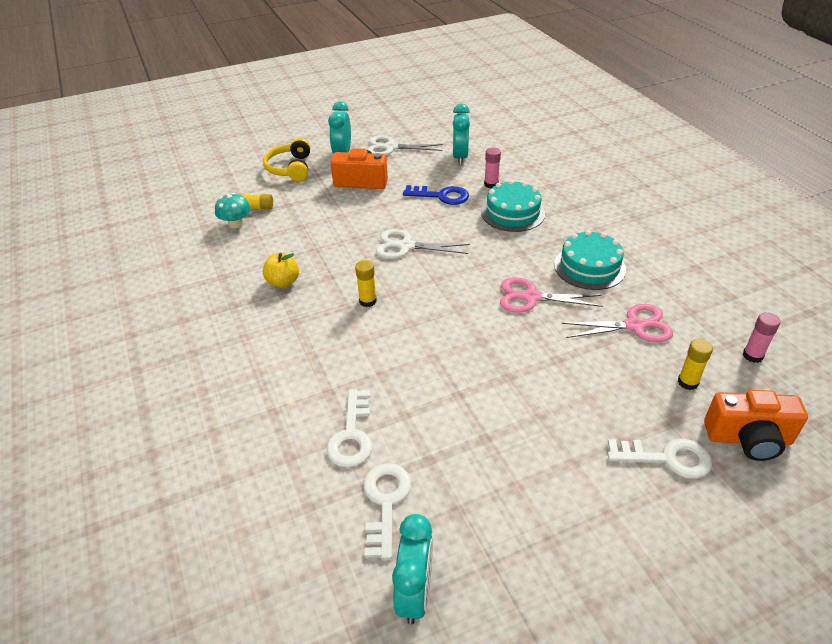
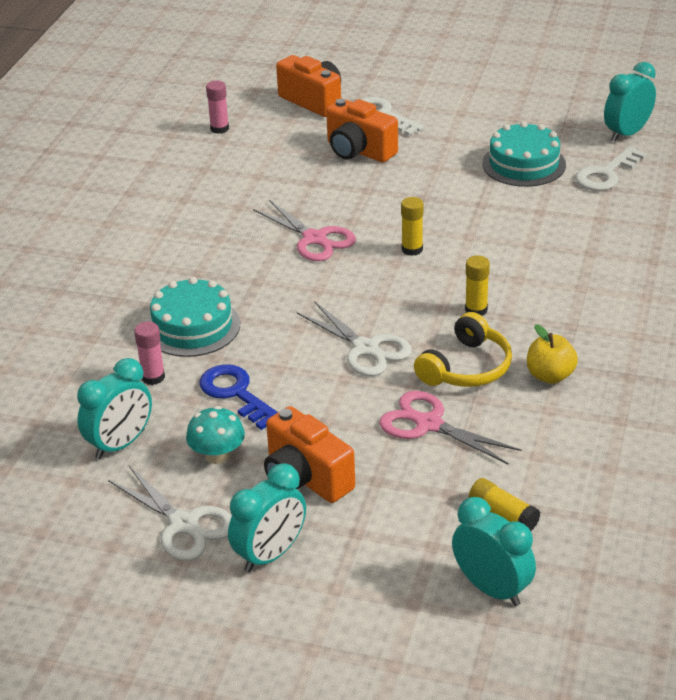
camera: 140 degrees left, 5 degrees down
turquoise mushroom [215,193,251,228] -> turquoise mushroom moved to [186,406,245,464]
yellow headphones [263,138,310,181] -> yellow headphones moved to [414,312,512,387]
white key [326,389,372,468] -> none
turquoise cake [554,230,626,290] -> turquoise cake moved to [482,121,566,187]
pink scissors [561,304,673,342] -> pink scissors moved to [379,391,522,465]
yellow glue stick [678,339,713,390] -> yellow glue stick moved to [401,197,423,256]
none -> orange camera [326,99,398,162]
none -> turquoise clock [452,497,536,606]

